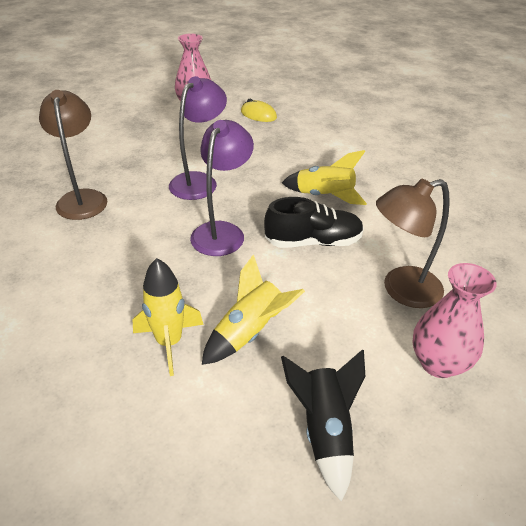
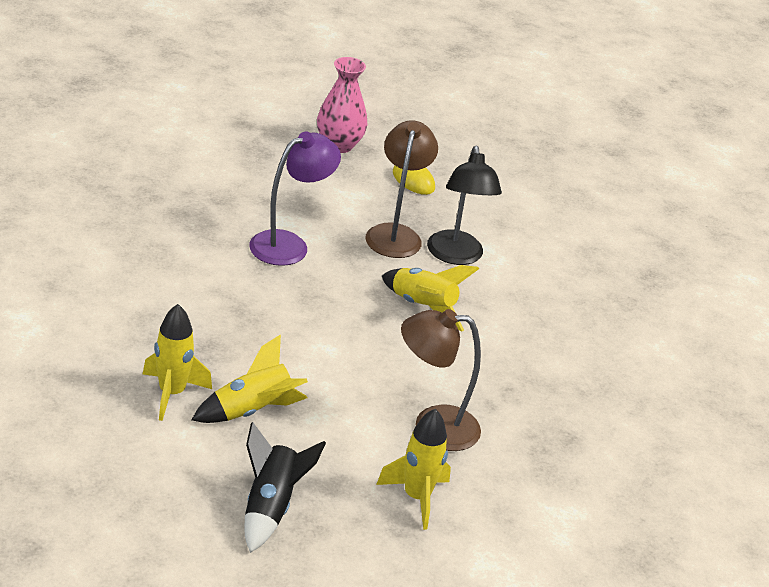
camera: 15 degrees right, 5 degrees down
brown lamp [39,90,108,220] -> brown lamp moved to [365,120,438,258]
purple lamp [190,120,254,256] -> none
black shoe [264,197,364,248] -> none
pink vase [412,263,497,378] -> yellow rocket [376,408,451,530]
none -> black lamp [427,146,502,265]

